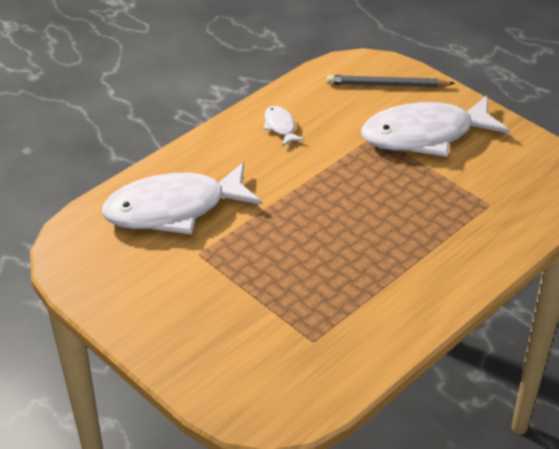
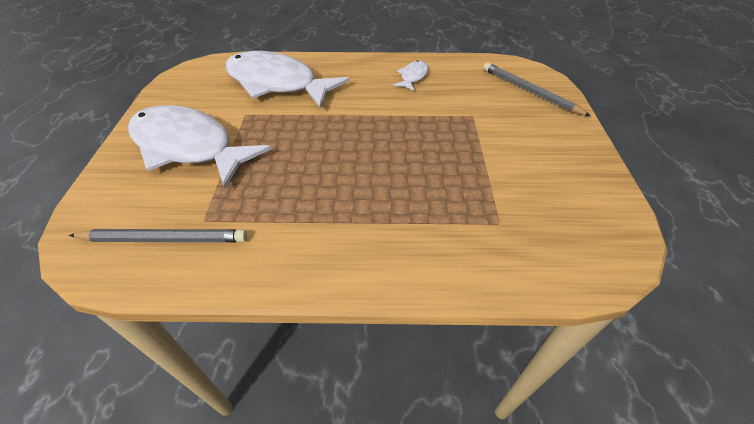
camera: 45 degrees right, 5 degrees up
white fish [361,95,510,157] -> white fish moved to [128,105,271,188]
none -> grey pencil [69,229,247,242]

